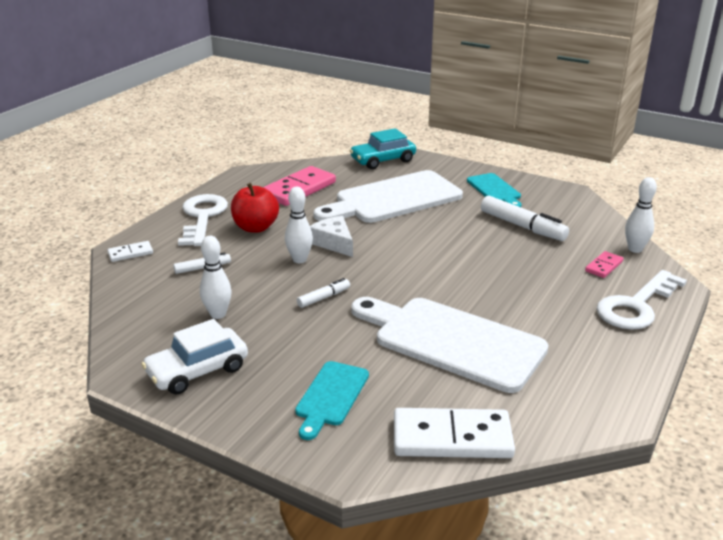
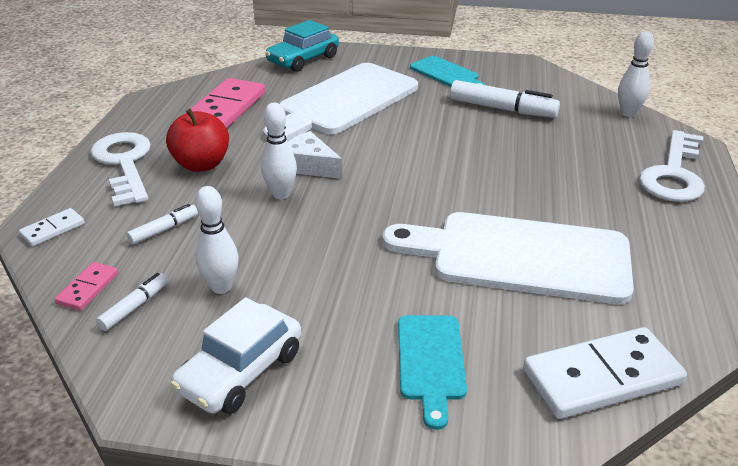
camera: 20 degrees left, 5 degrees up
white marker [297,278,350,308] -> white marker moved to [96,273,168,331]
pink domino [585,251,623,278] -> pink domino moved to [54,262,118,311]

